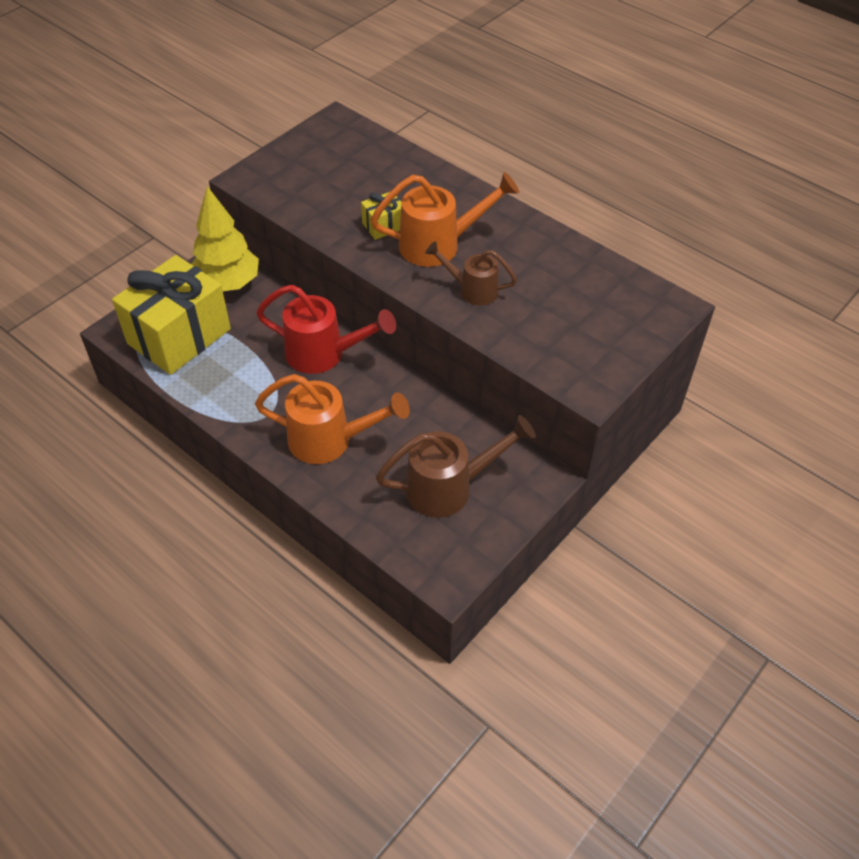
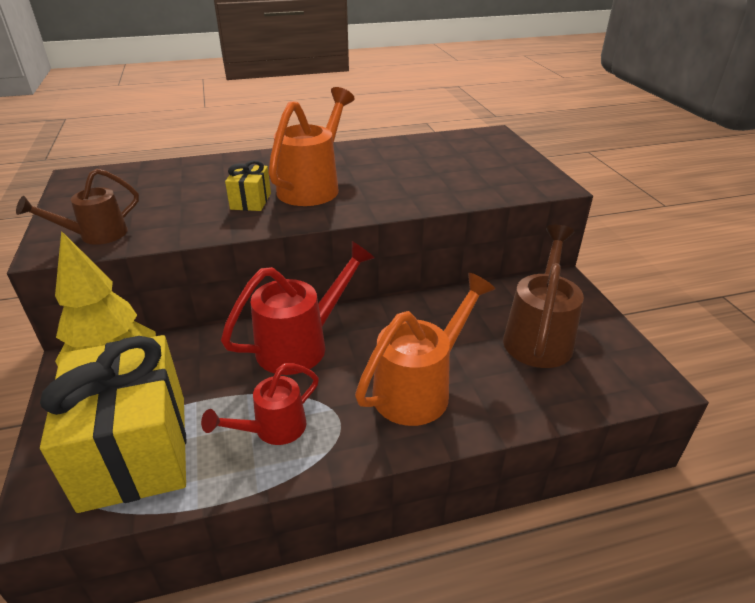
camera: 55 degrees left, 15 degrees down
brown watering can [425,241,517,306] -> brown watering can moved to [16,168,139,245]
none -> red watering can [201,363,319,445]

